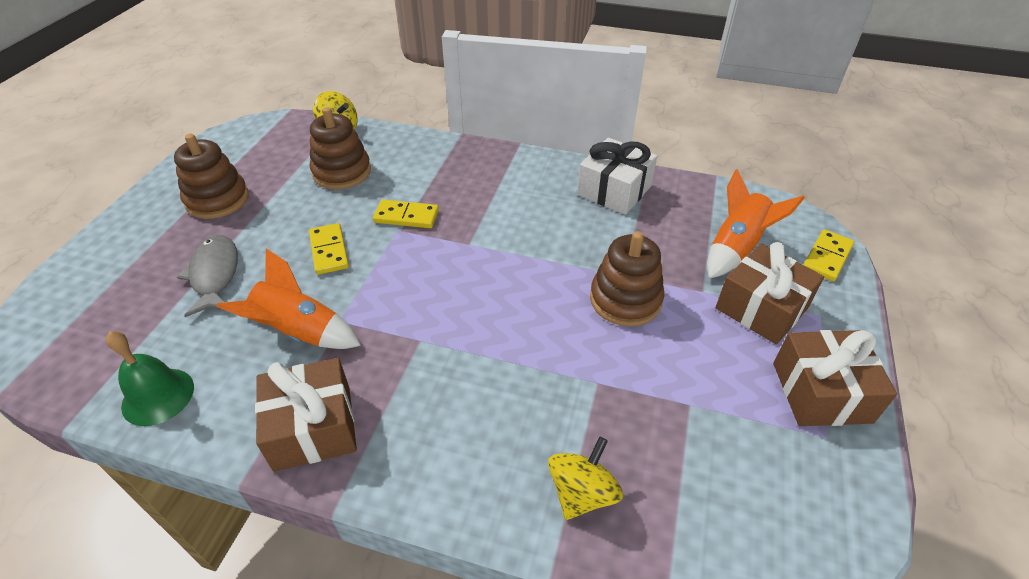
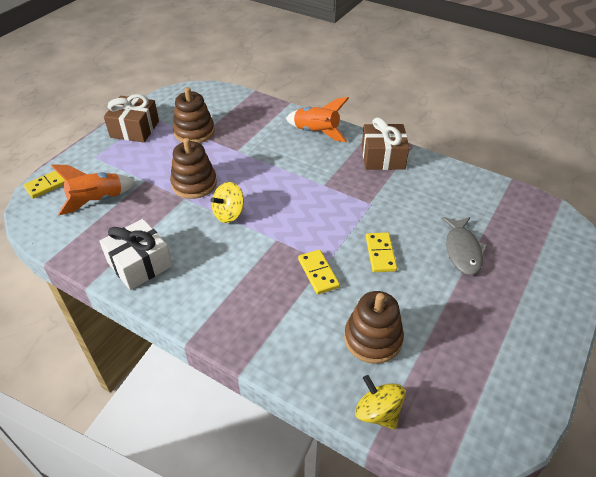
camera: 165 degrees left, 0 degrees up
green bell [106,331,194,426] -> none
brown stacking toy [174,134,249,219] -> brown stacking toy moved to [173,87,215,143]
orange rocket [216,249,361,349] -> orange rocket moved to [286,97,349,142]
yellow domino [373,200,439,228] -> yellow domino turned 45 degrees clockwise [298,250,340,295]
yellow spinning top [548,437,623,520] -> yellow spinning top moved to [211,182,244,223]
brown gift [716,242,824,344] -> none

